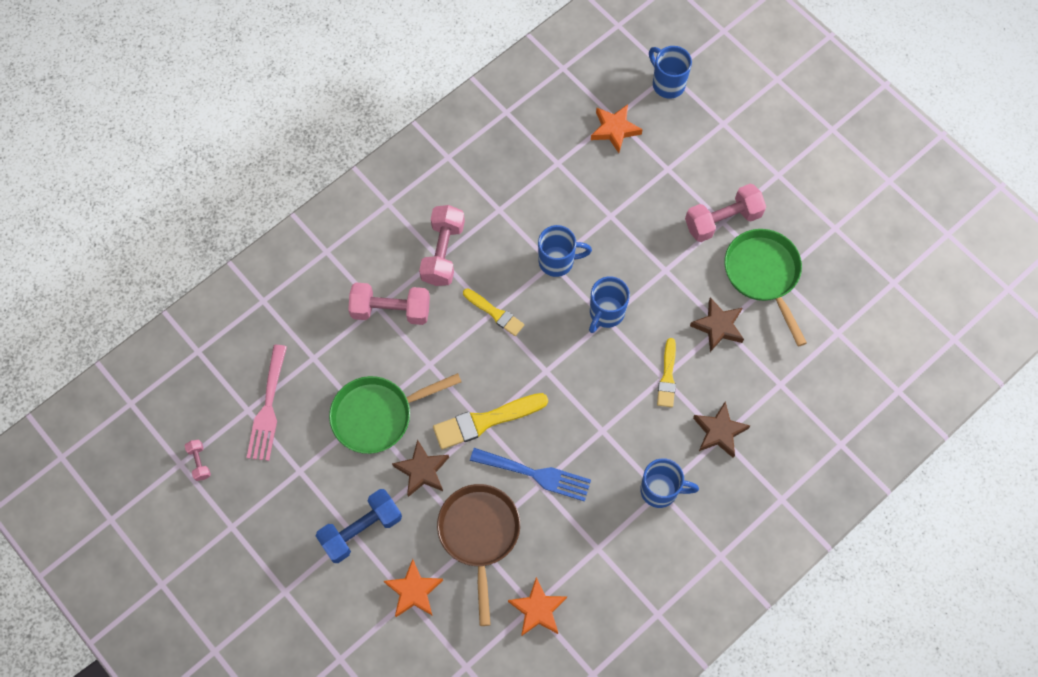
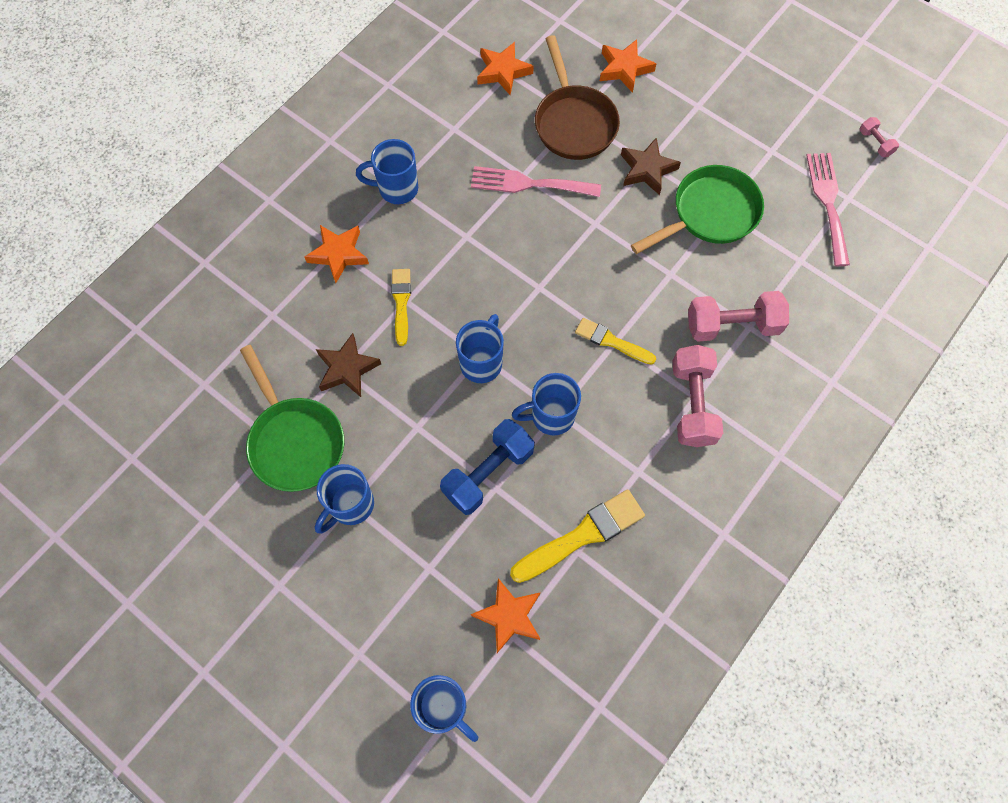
camera: 170 degrees right, 0 degrees up
blue dumbbell [316,489,402,563] -> blue dumbbell moved to [440,419,535,515]
yellow brush [433,393,548,449] -> yellow brush moved to [510,490,645,583]
blue fork [470,448,591,502] -> pink fork [471,166,601,197]
pink dumbbell [685,184,766,242] -> blue mug [315,464,374,534]
brown star [693,402,750,458] -> orange star [304,225,369,283]

